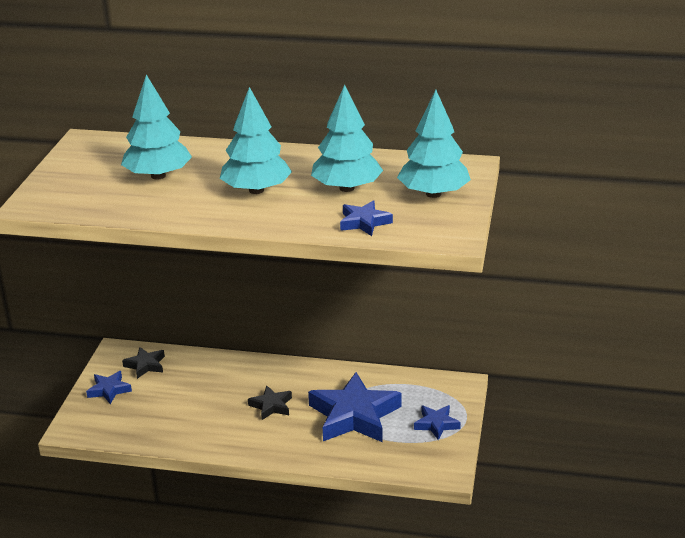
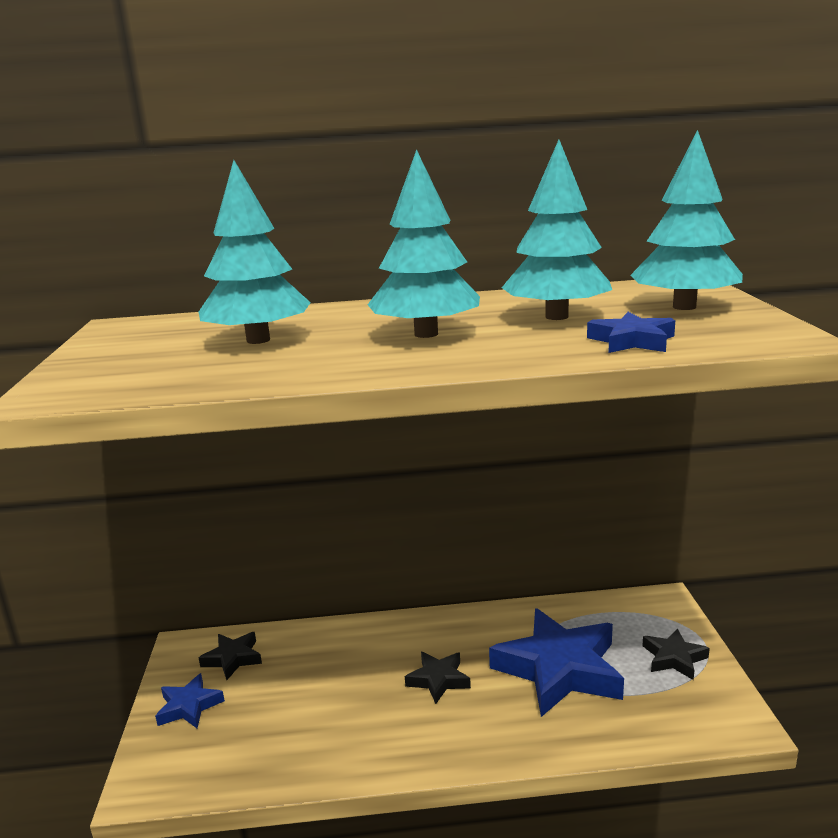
camera: 15 degrees left, 10 degrees down
blue star [414,405,461,440] -> black star [642,628,710,680]

